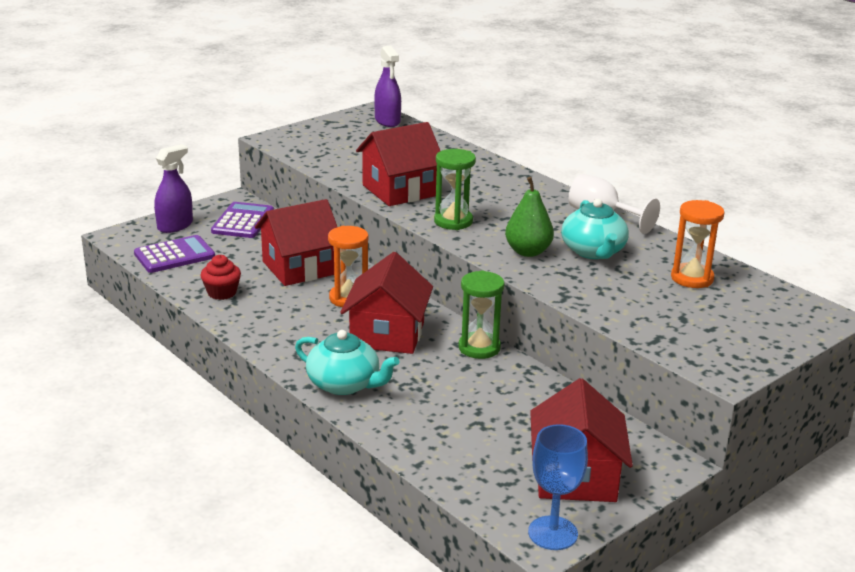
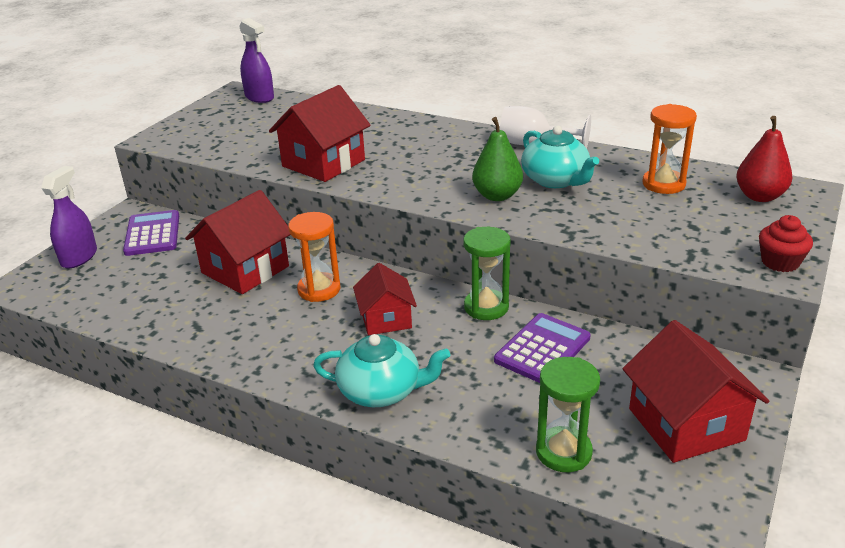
camera: 20 degrees left, 5 degrees up
purple calculator [134,235,215,273] -> purple calculator moved to [494,313,591,383]
red cupcake [200,255,241,300] -> red cupcake moved to [759,215,813,272]
red house [340,252,433,354] -> red house [353,263,417,335], size x0.64
green hourglass [434,149,476,230] -> green hourglass moved to [536,357,600,472]
blue goblet [528,424,588,550] -> none
none -> red pear [736,116,792,202]

